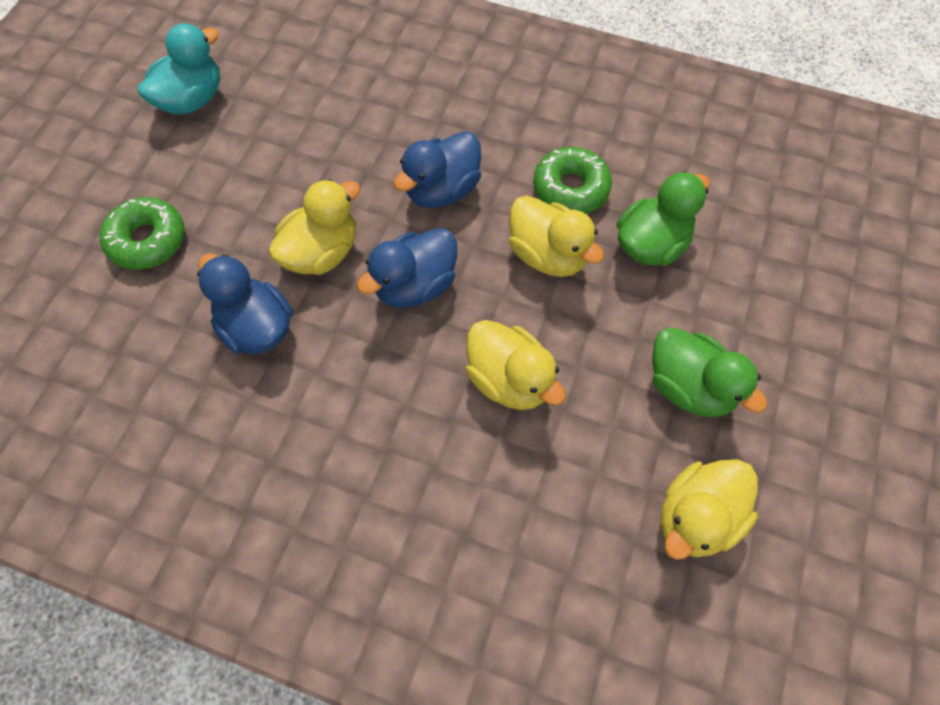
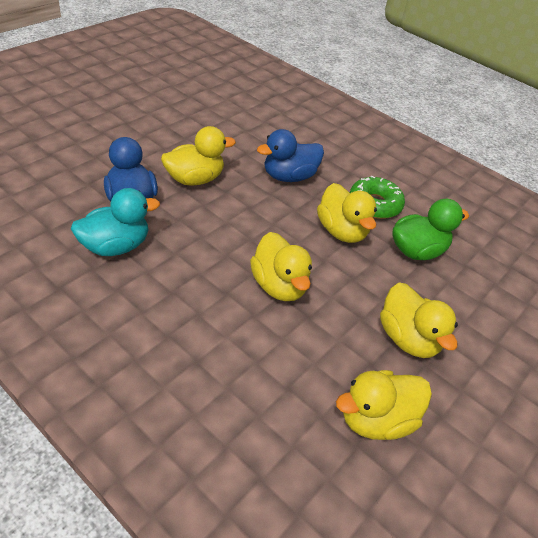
camera: 15 degrees right, 20 degrees down
green donut [100,197,185,270] -> none
turquoise duck [137,24,220,114] -> turquoise duck moved to [71,188,160,256]
blue duck [357,228,457,308] -> none
green duck [652,327,767,417] -> yellow duck [380,282,458,358]

